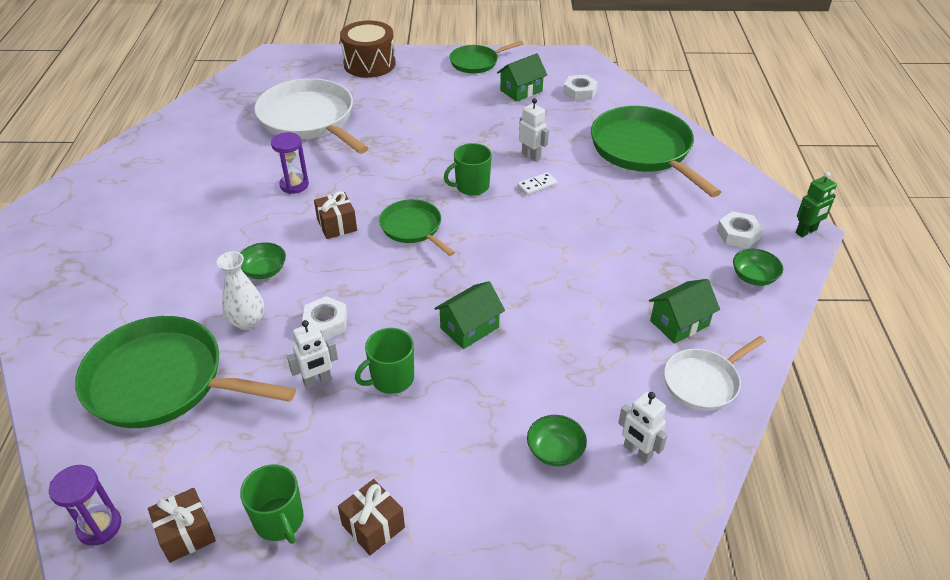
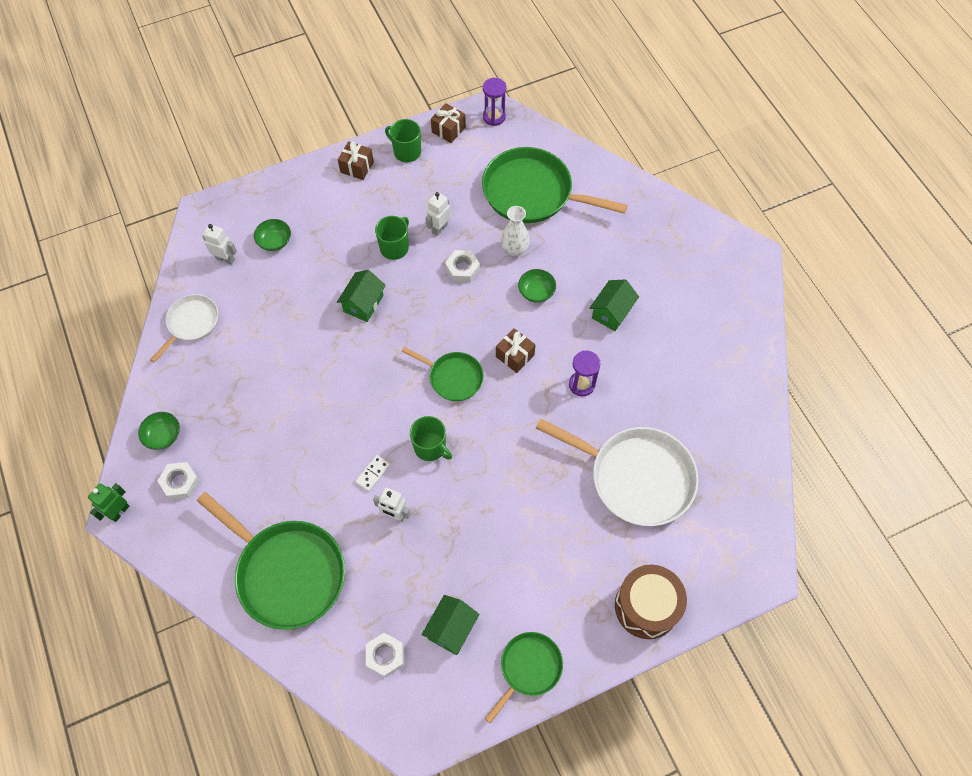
camera: 155 degrees right, 20 degrees up
green pan [75,316,296,428] -> green pan turned 150 degrees counterclockwise [482,147,628,223]
green mug [444,143,492,196] -> green mug turned 90 degrees clockwise [410,416,452,461]
green house [649,279,720,344] -> green house moved to [590,279,639,331]

